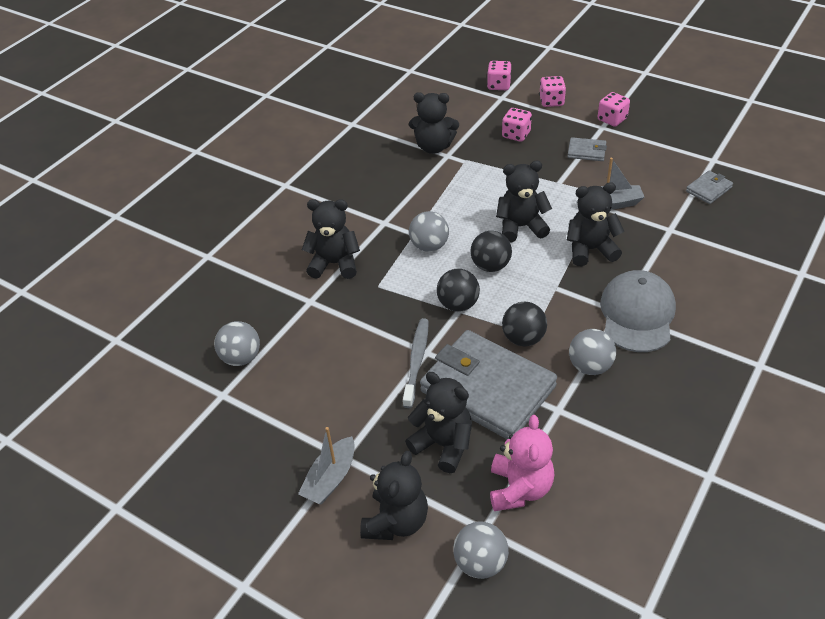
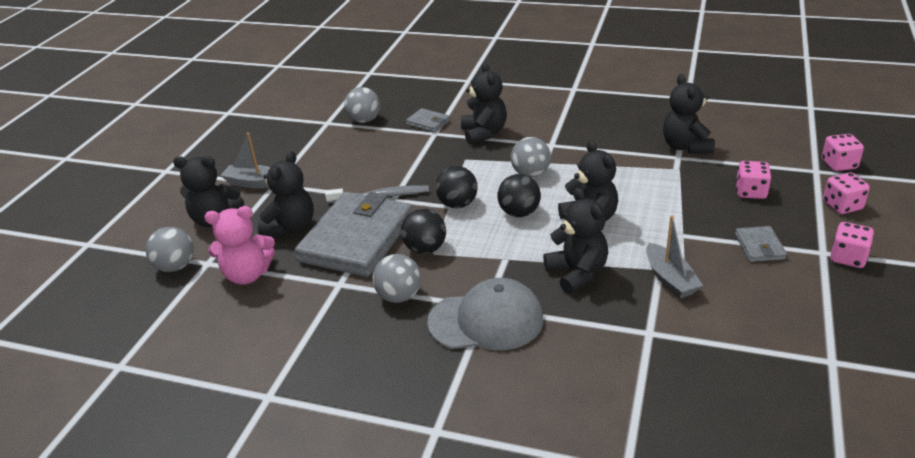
camera: 75 degrees right, 10 degrees down
grey wallet [686,170,733,204] -> grey wallet moved to [406,108,450,132]

